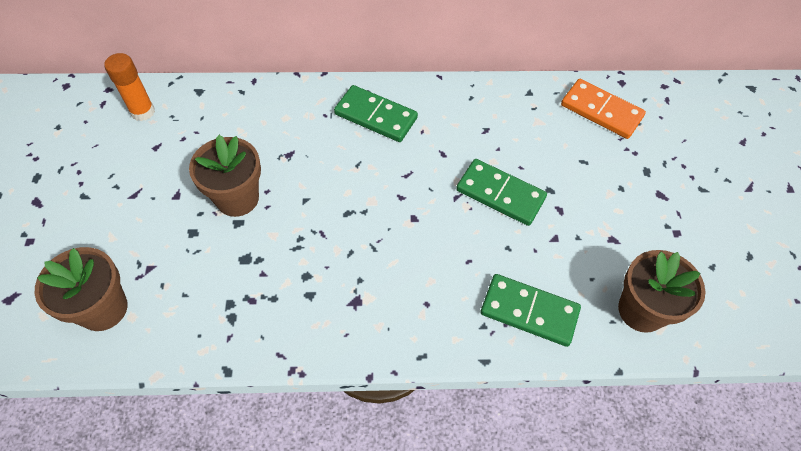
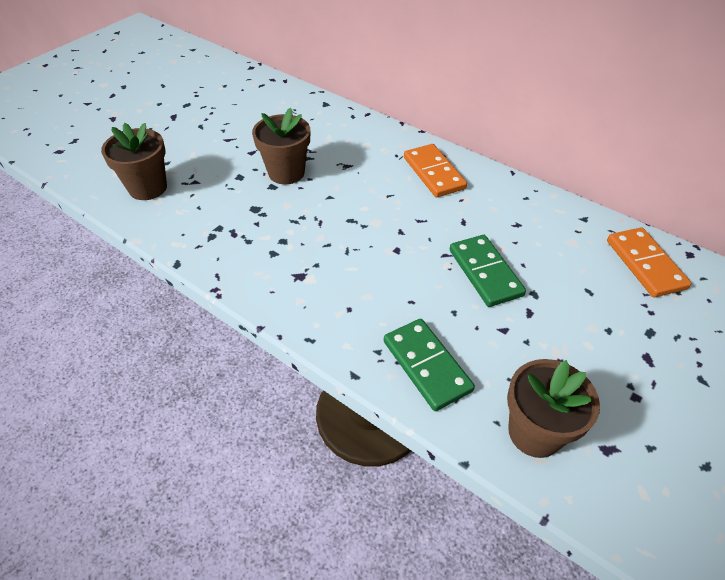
camera: 40 degrees right, 10 degrees down
orange glue stick [104,53,155,121] -> none
green domino [334,85,418,142] -> orange domino [404,144,467,197]

